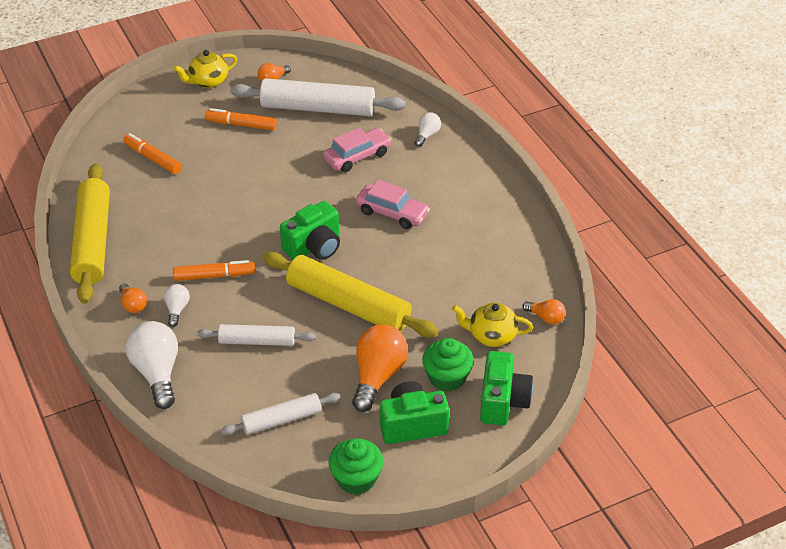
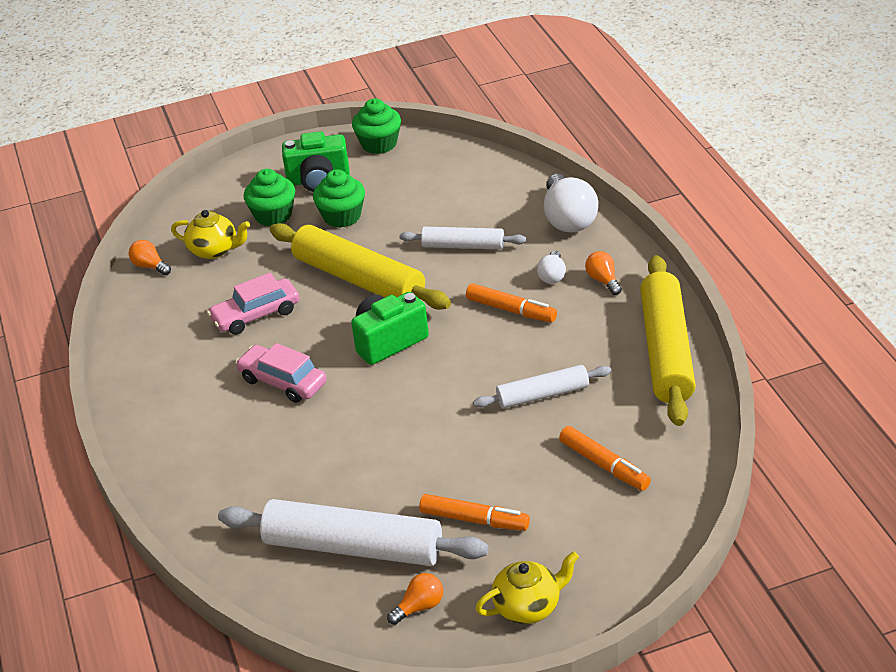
camera: 170 degrees left, 5 degrees down
orange marker [173,260,255,281] -> orange marker turned 150 degrees counterclockwise [466,284,557,323]
white rolling pin [221,393,341,435] -> white rolling pin moved to [473,365,611,408]
pink car [323,128,392,172] -> pink car moved to [207,273,300,335]
orange light bulb [352,324,408,412] -> green cupcake [313,169,365,228]
white light bulb [415,112,441,147] -> none
green camera [480,351,534,425] -> none

